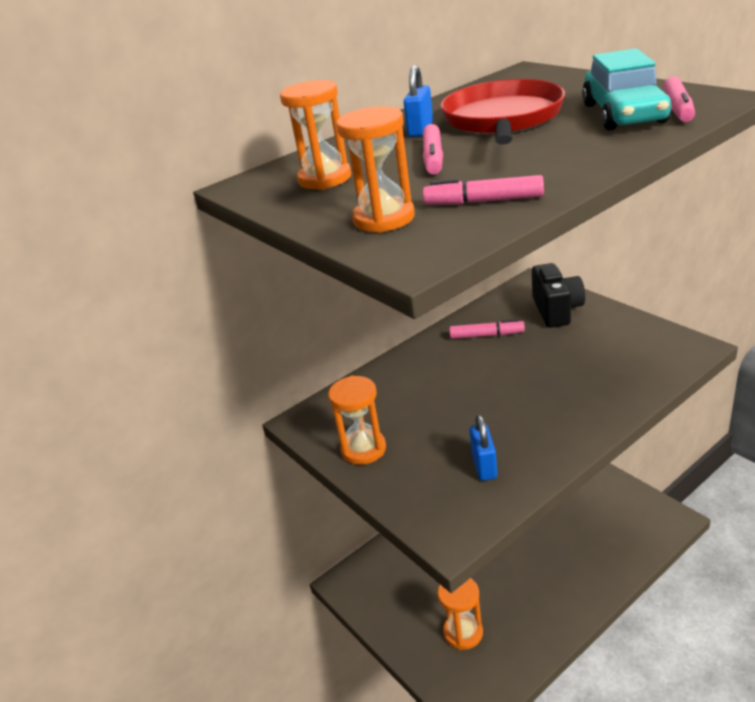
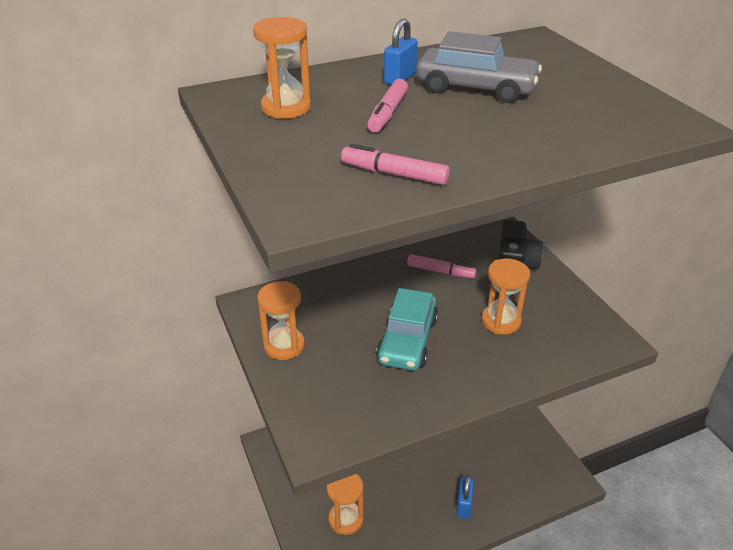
camera: 10 degrees right, 5 degrees up
orange hourglass [336,106,415,233] -> orange hourglass moved to [481,259,530,335]
red pan [440,79,565,145] -> grey car [416,31,542,103]
blue padlock [470,415,497,481] -> blue padlock moved to [456,474,474,519]
turquoise car [582,48,672,131] -> turquoise car moved to [376,288,438,371]
pink marker [663,76,695,122] -> none

